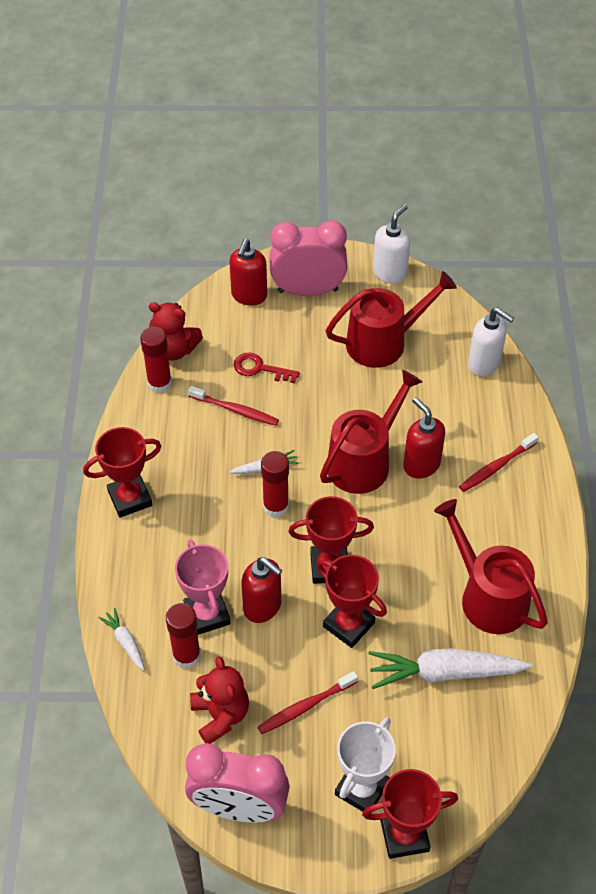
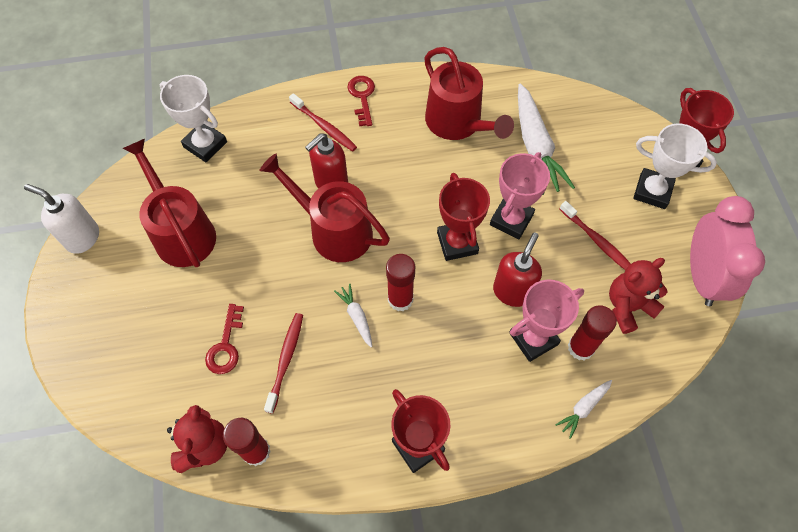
camera: 100 degrees left, 10 degrees up
red soap dispenser [229,239,267,306] -> none
pink clock [269,221,348,296] -> none
red trophy [317,555,387,648] -> pink trophy [490,152,550,239]
red watering can [434,499,548,634] -> red watering can turned 75 degrees counterclockwise [424,47,514,140]
white soap dispenser [468,307,514,377] -> white trophy [160,75,227,162]
none -> red key [347,76,375,126]

